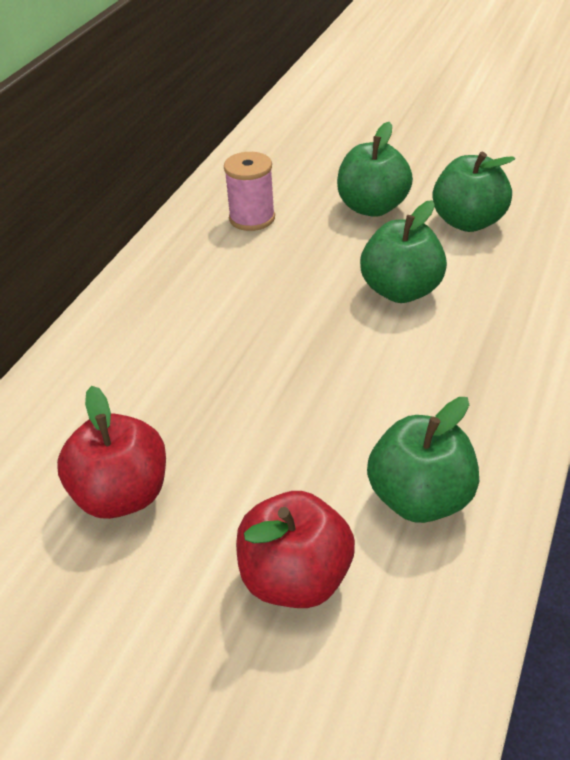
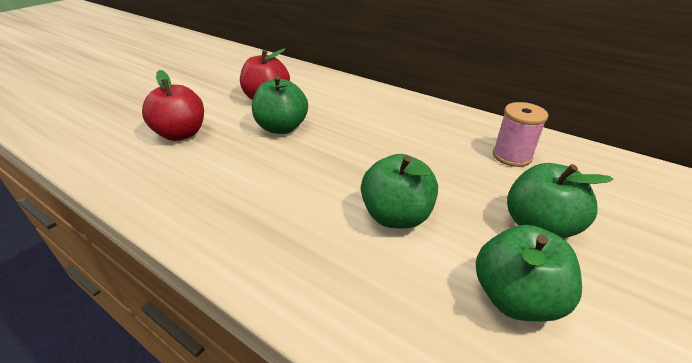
camera: 100 degrees right, 5 degrees down
green apple [367,397,479,523] -> green apple moved to [252,76,308,134]

